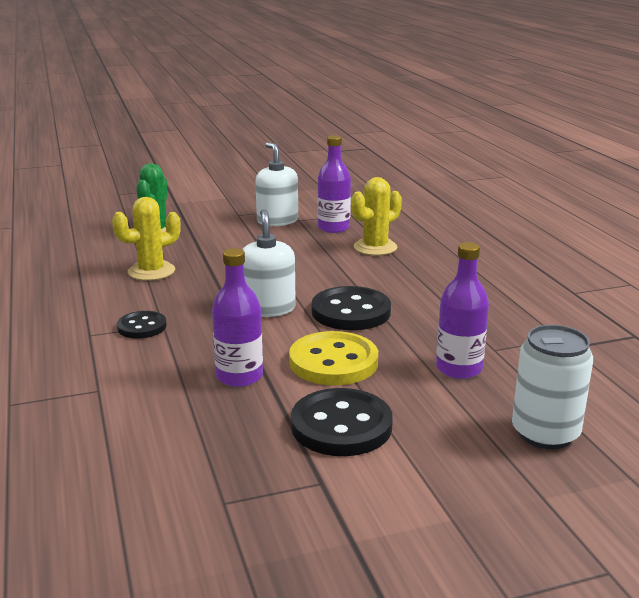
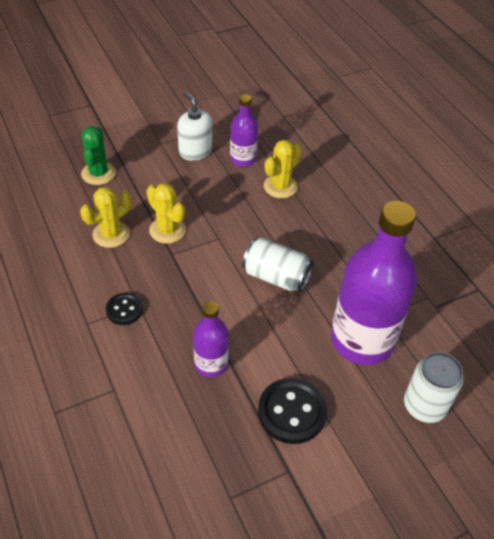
camera: 10 degrees left, 25 degrees up
white soap dispenser [242,209,296,317] -> none
yellow button [289,331,378,385] -> none
black button [312,286,391,330] -> white can [242,238,313,292]
purple bottle [436,242,489,379] -> purple bottle [331,201,417,365], size x1.98
none -> yellow cactus [146,183,186,244]

